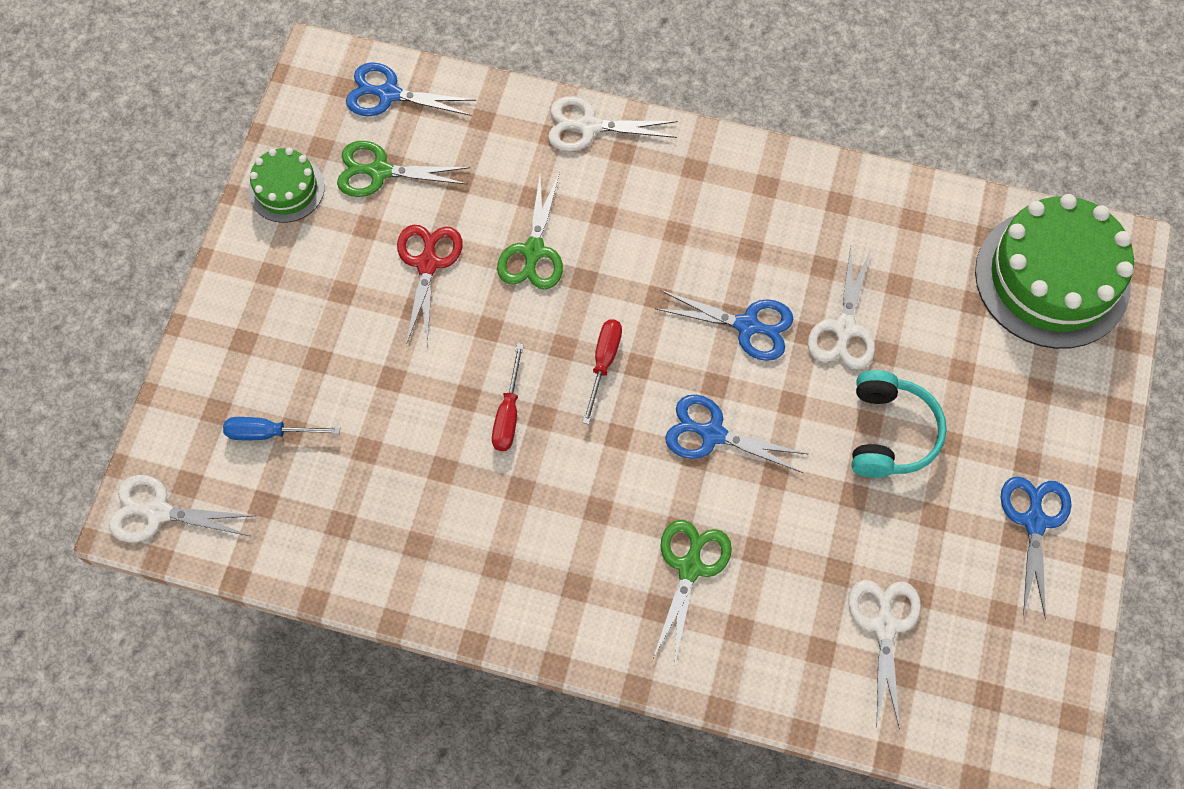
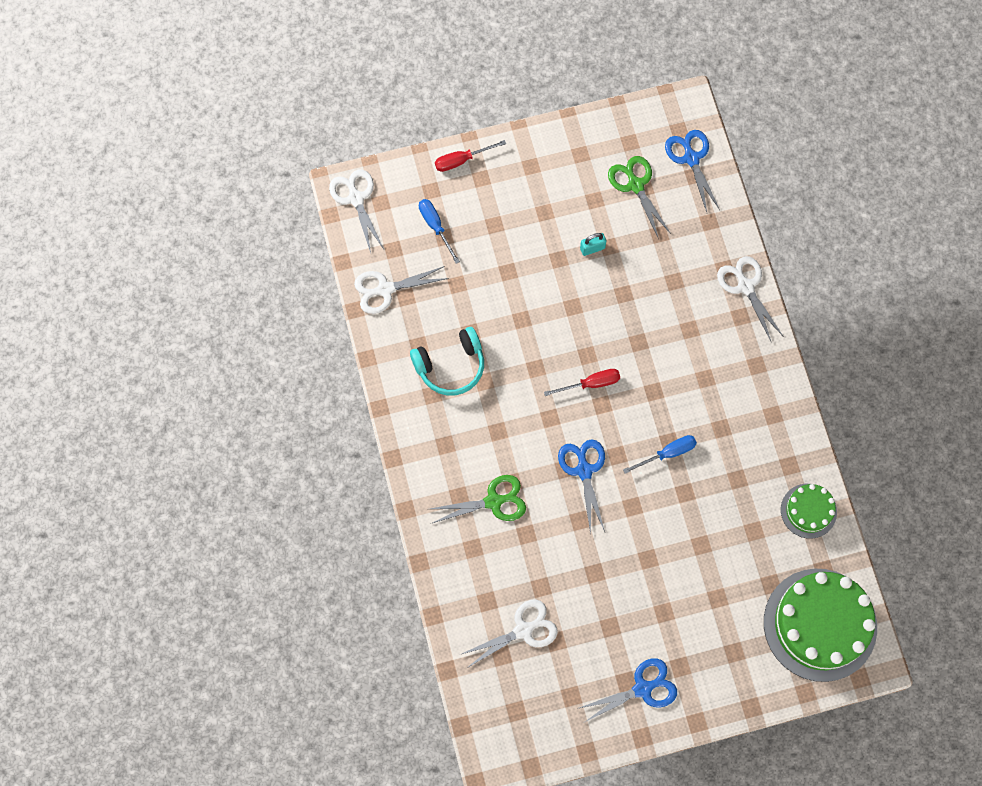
camera: 60 degrees right, 5 degrees up
green cake [248,148,325,223] -> green cake moved to [781,484,837,539]
red scissors [397,225,462,345] -> turquoise padlock [580,233,606,256]
red screwdriver [492,343,524,451] -> red screwdriver moved to [435,140,506,172]
green scissors [497,173,563,290] -> none
blue scissors [656,290,793,361] -> blue screwdriver [623,435,697,474]
white scissors [808,247,875,369] -> white scissors moved to [354,266,449,314]
turquoise headphones [852,370,947,478] -> turquoise headphones moved to [410,327,484,396]

